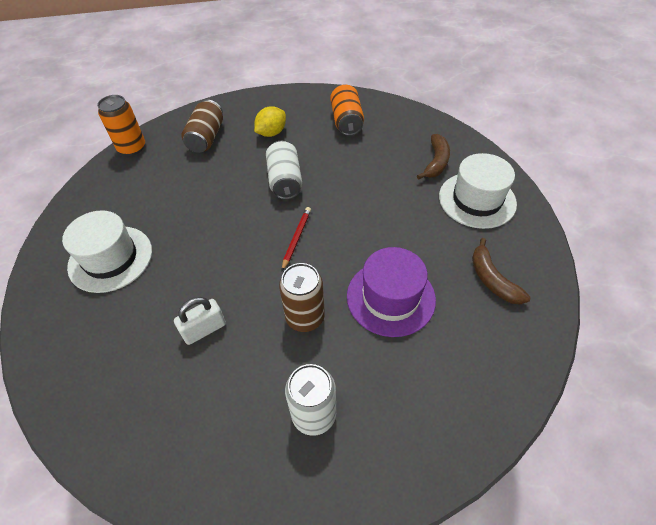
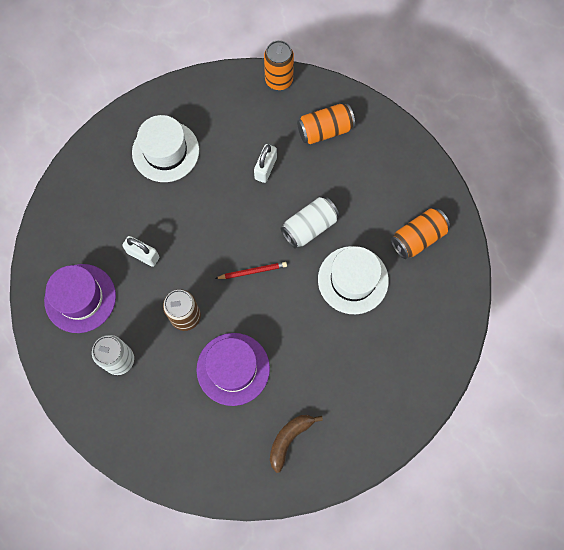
camera: 60 degrees right, 20 degrees up
brown can [181,100,223,153] -> orange can [297,104,355,144]
yellow lemon [254,106,286,137] -> none
brown banana [417,134,450,179] -> none
white hat [439,153,517,229] -> white hat moved to [318,246,389,314]
none -> purple hat [44,264,116,333]
none -> white padlock [254,144,277,183]

